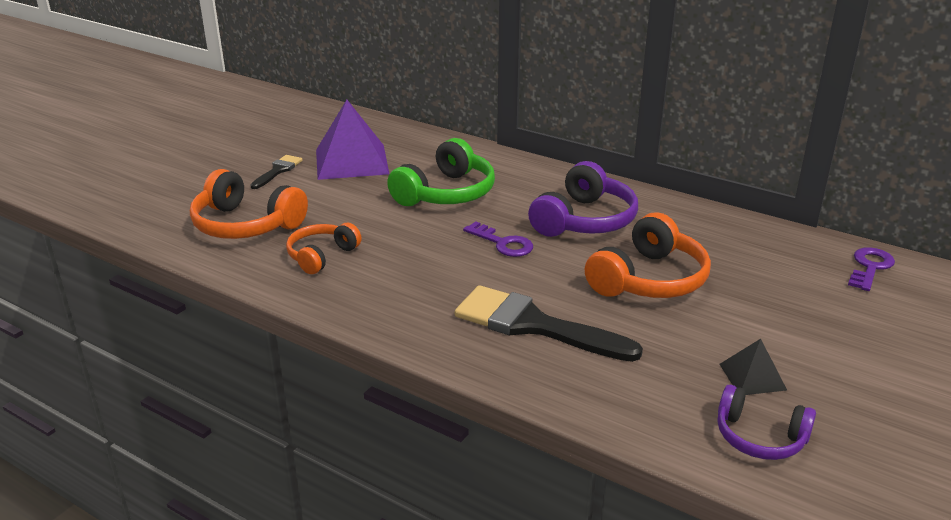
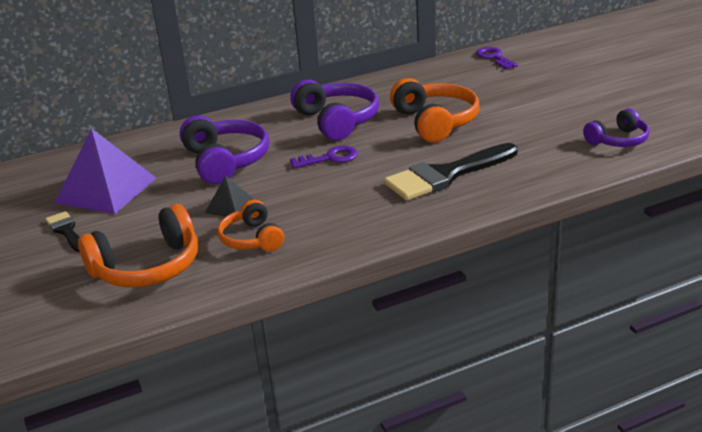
camera: 55 degrees left, 0 degrees up
green headphones [387,138,495,206] -> purple headphones [180,115,269,184]
black pyramid [719,339,787,395] -> black pyramid moved to [205,175,255,217]

